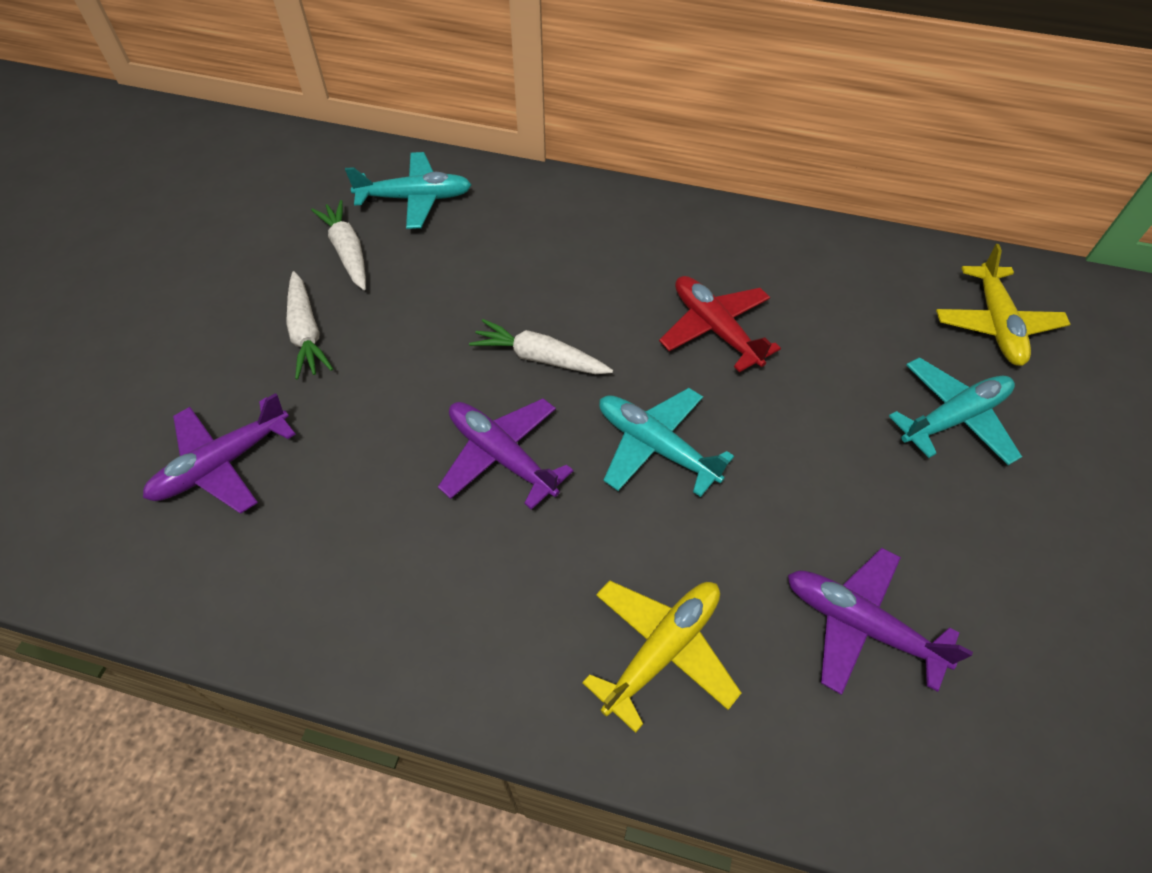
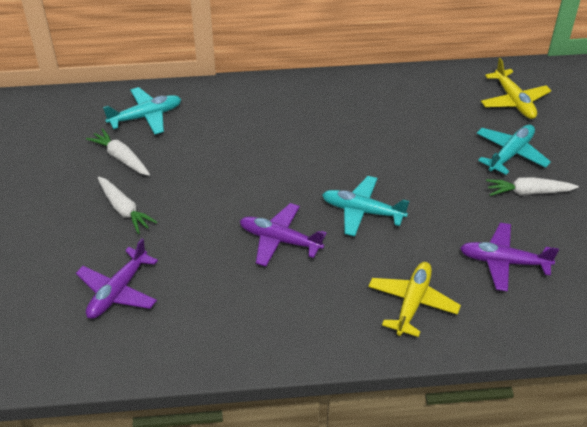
camera: 20 degrees left, 10 degrees down
white carrot [469,319,613,374] -> white carrot moved to [486,177,579,196]
red plane [659,276,781,372] -> none

